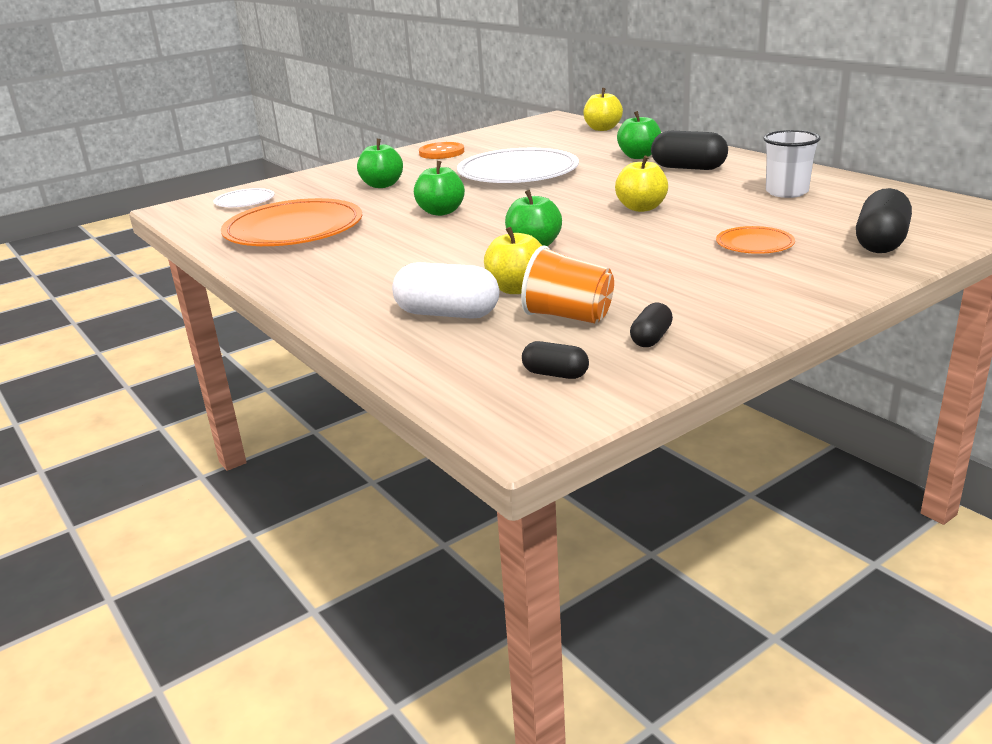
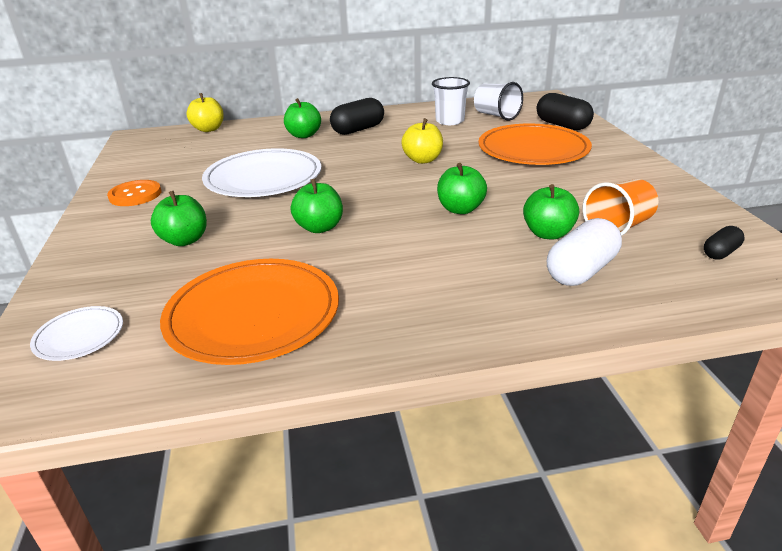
camera: 65 degrees left, 5 degrees up
yellow apple [484,227,542,294] -> green apple [523,184,579,239]
black capsule [630,303,673,347] -> none
orange plate [716,226,795,254] -> orange plate [478,123,592,165], size x2.10
none -> white cup [474,82,523,121]

